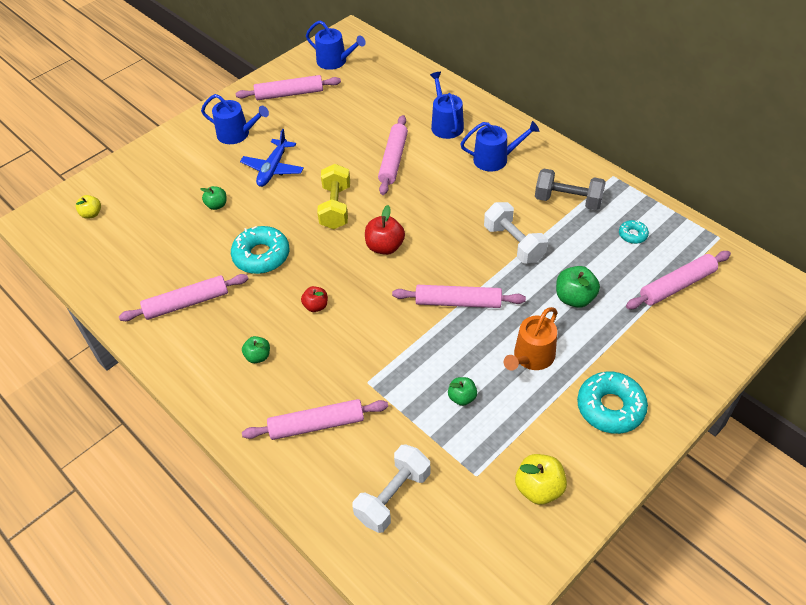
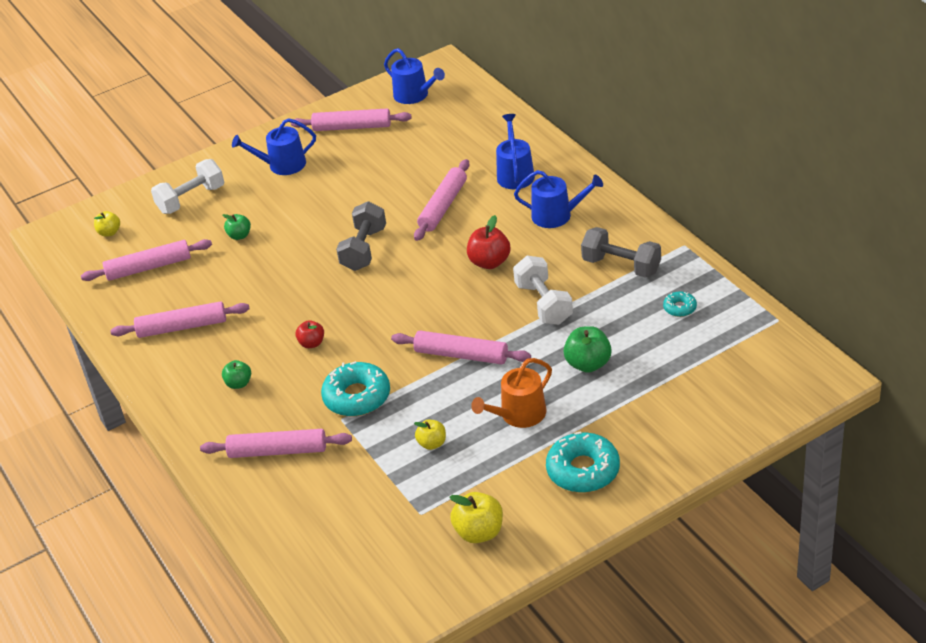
camera: 15 degrees right, 10 degrees down
blue watering can [201,94,269,144] -> blue watering can turned 135 degrees clockwise [232,118,316,175]
turquoise donut [231,226,290,274] -> turquoise donut moved to [321,361,390,416]
blue plane [240,129,304,187] -> none
yellow dumbbell [317,164,350,229] -> grey dumbbell [336,201,386,271]
white dumbbell [353,444,431,533] -> white dumbbell moved to [151,159,224,214]
red apple [365,205,405,255] -> red apple moved to [467,215,511,269]
green apple [448,377,477,406] -> yellow apple [414,420,446,450]
pink rolling pin [626,251,731,309] -> pink rolling pin moved to [81,239,212,281]

